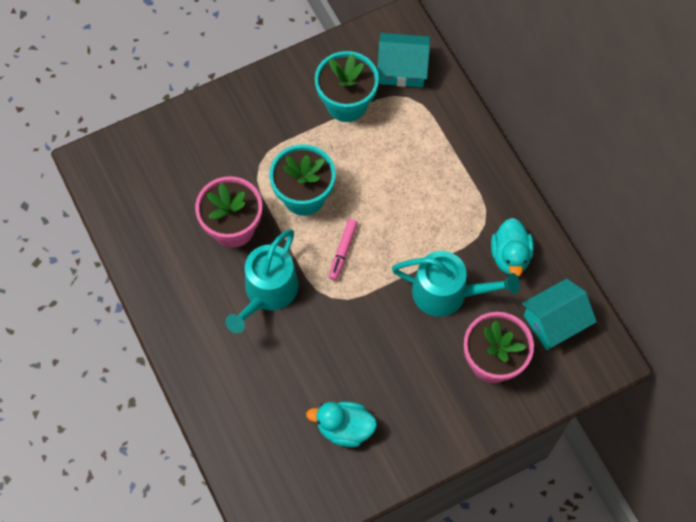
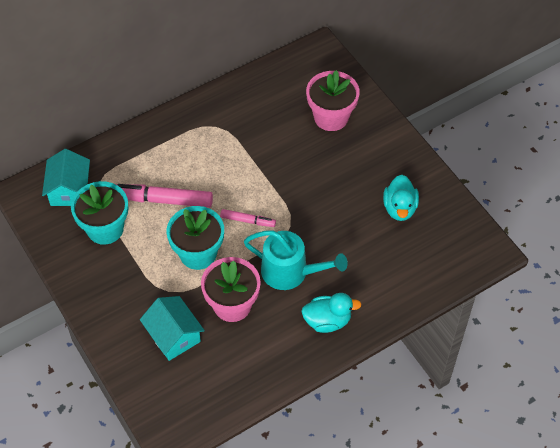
camera: 95 degrees left, 10 degrees down
turquoise watering can [392,251,520,317] -> none
turquoise duck [491,218,534,276] -> turquoise duck moved to [301,293,361,333]
turquoise house [522,279,597,350] -> turquoise house moved to [140,296,205,361]
none -> pink marker [116,184,213,208]

